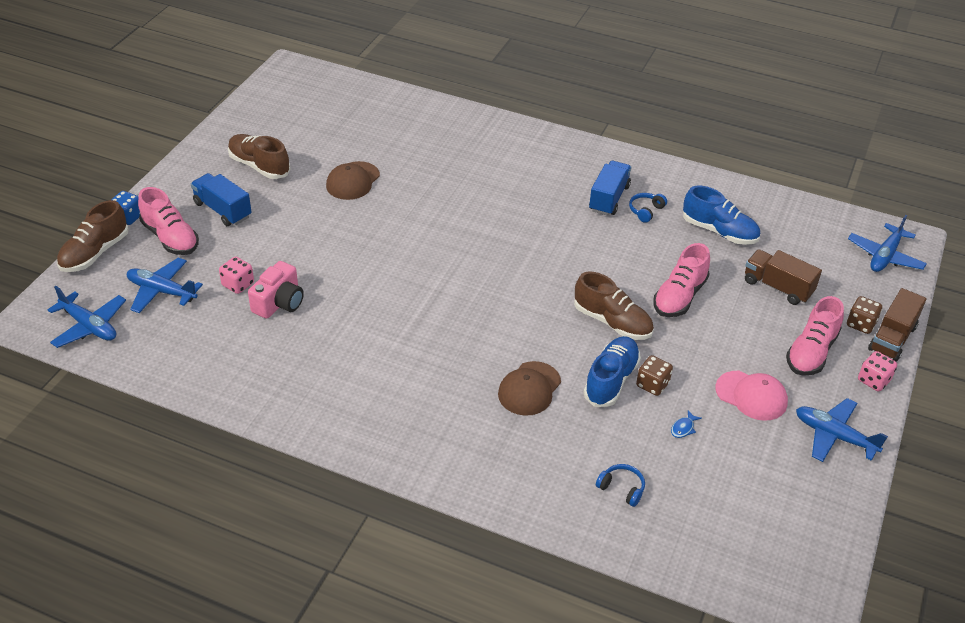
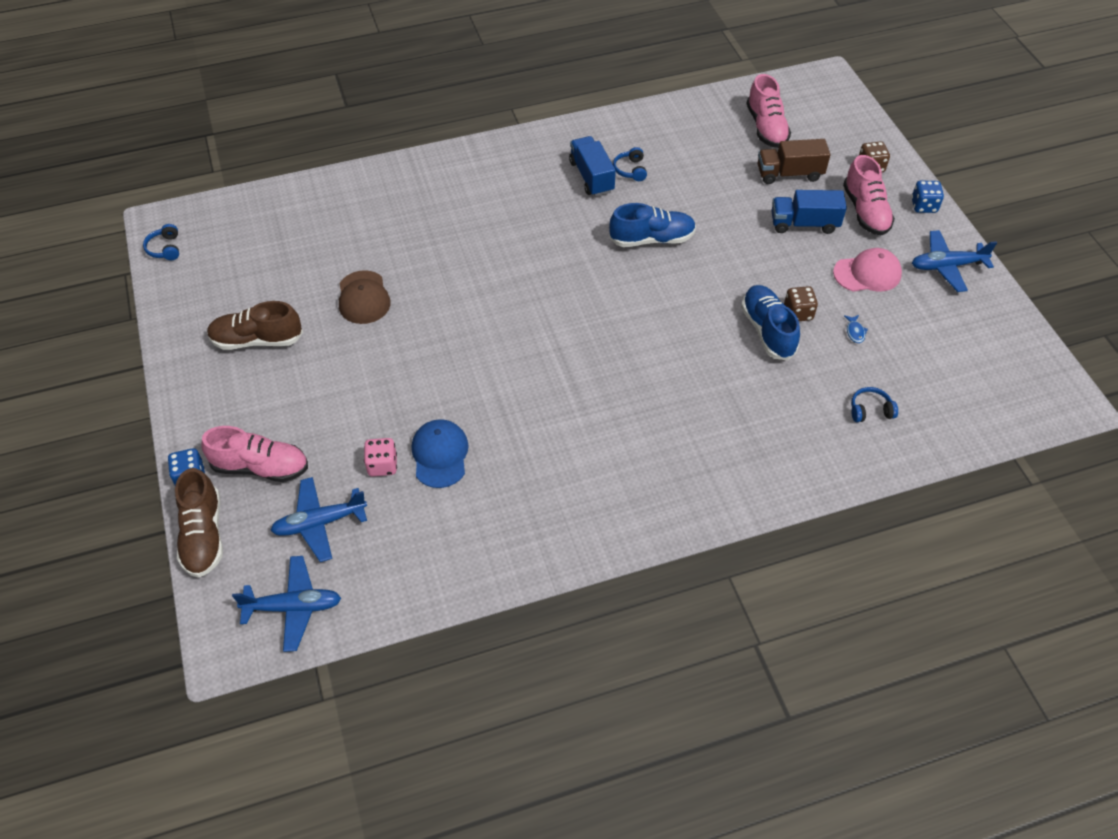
camera: 40 degrees left, 10 degrees up
blue truck [191,173,252,226] -> blue truck moved to [771,190,847,234]
pink camera [248,261,304,319] -> blue cap [411,419,469,488]
brown cap [498,361,561,416] -> none
brown shoe [574,271,654,340] -> none
pink shoe [653,243,710,317] -> pink shoe moved to [746,74,791,148]
blue shoe [683,186,760,245] -> blue shoe moved to [609,203,696,247]
blue plane [848,215,927,272] -> none
pink dice [858,351,897,391] -> blue dice [912,181,944,213]
brown truck [868,288,927,362] -> none
none -> blue headphones [143,224,179,260]

